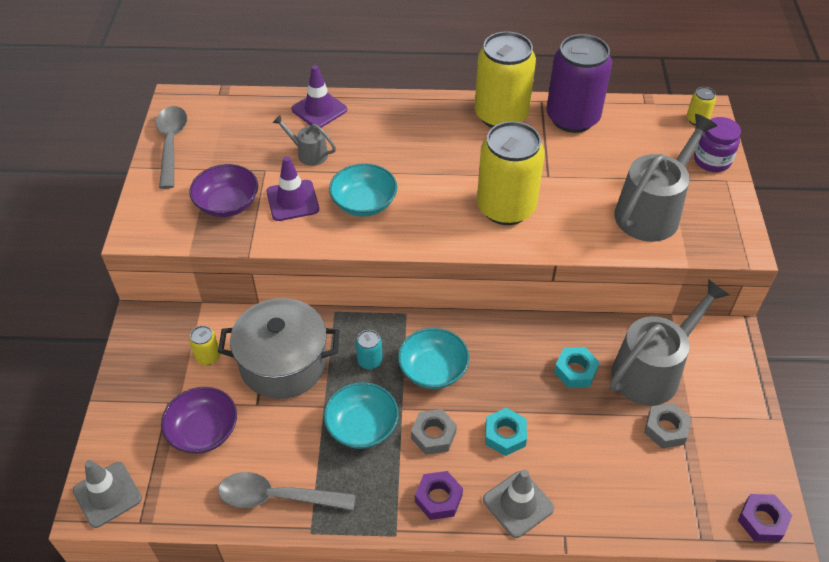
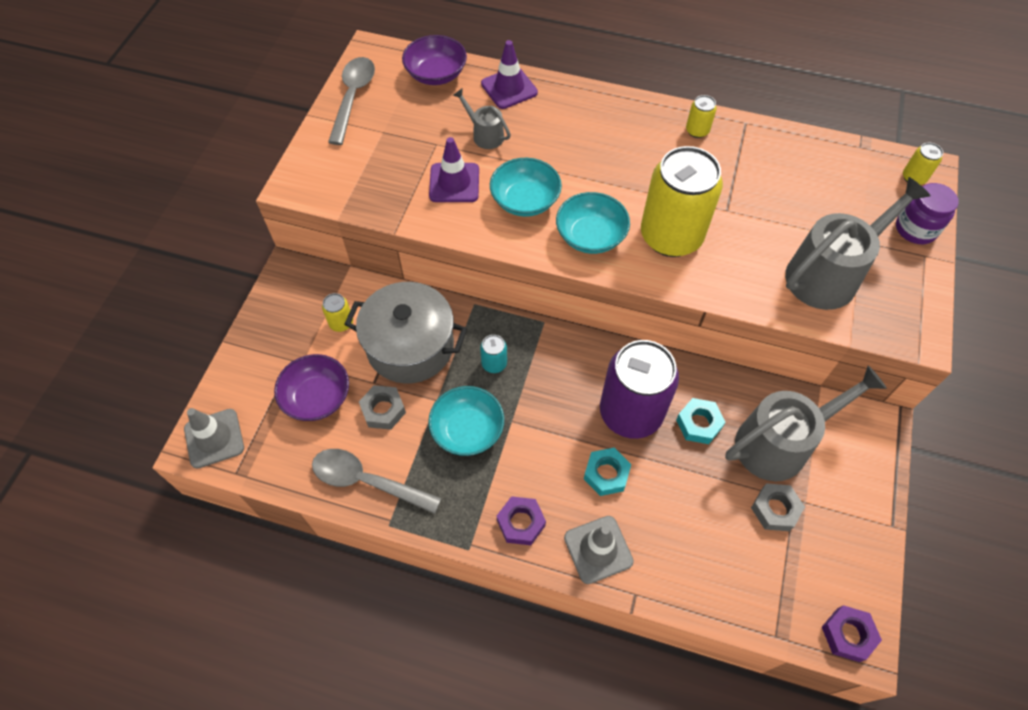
camera: 15 degrees right, 10 degrees up
purple bowl [189,164,258,217] -> purple bowl moved to [402,35,467,85]
turquoise bowl [398,328,470,389] -> turquoise bowl moved to [556,192,630,254]
grey nut [411,409,457,455] -> grey nut moved to [359,385,406,430]
yellow can [475,31,536,128] -> yellow can [686,95,717,138], size x0.41
purple can [546,34,612,133] -> purple can moved to [600,340,679,439]

